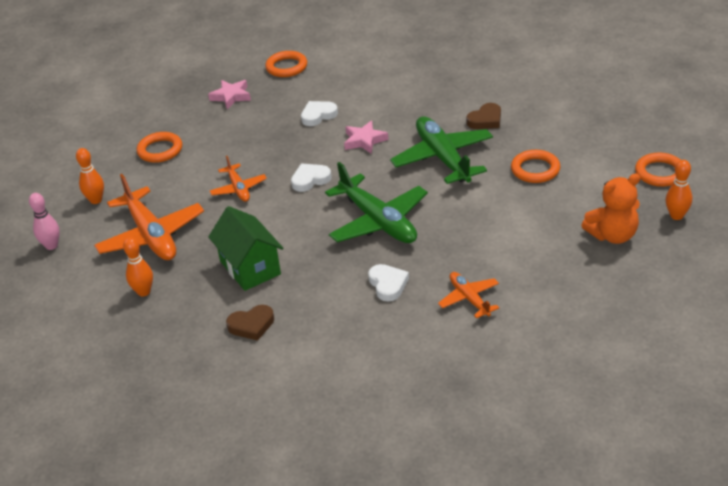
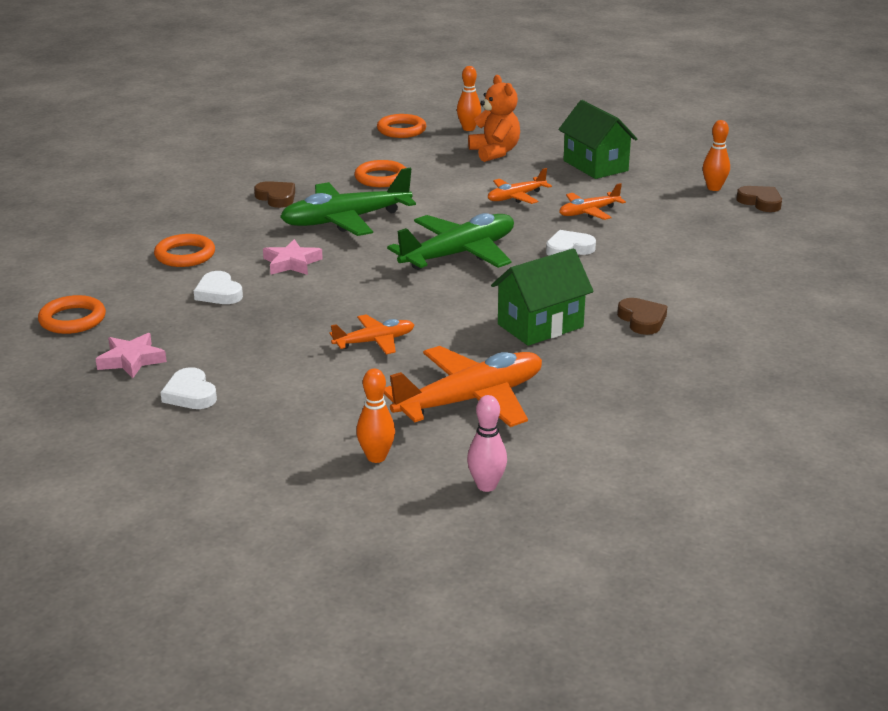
camera: 95 degrees left, 10 degrees down
orange bowling pin [123,237,153,296] -> orange bowling pin moved to [703,120,730,191]
orange ring [137,132,182,163] -> orange ring moved to [154,234,215,267]
white heart [291,163,332,192] -> white heart moved to [160,367,217,409]
none -> orange plane [488,168,552,204]
none -> green house [558,100,637,179]
none -> brown heart [736,186,782,212]

